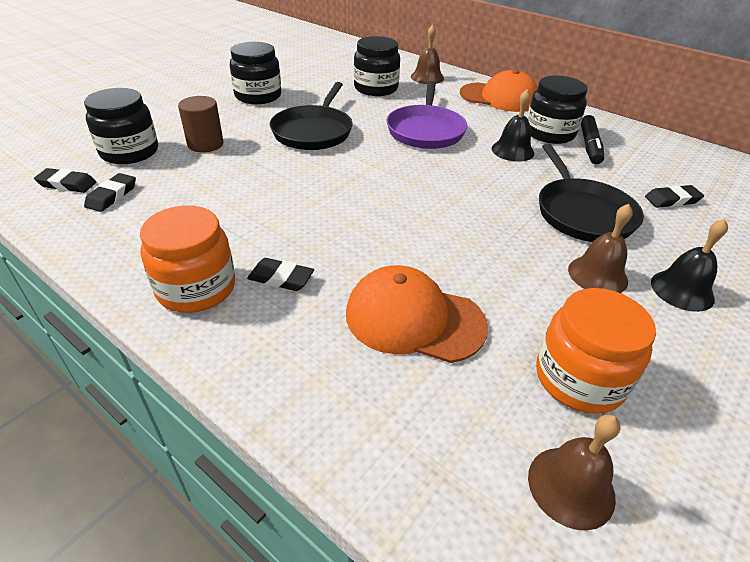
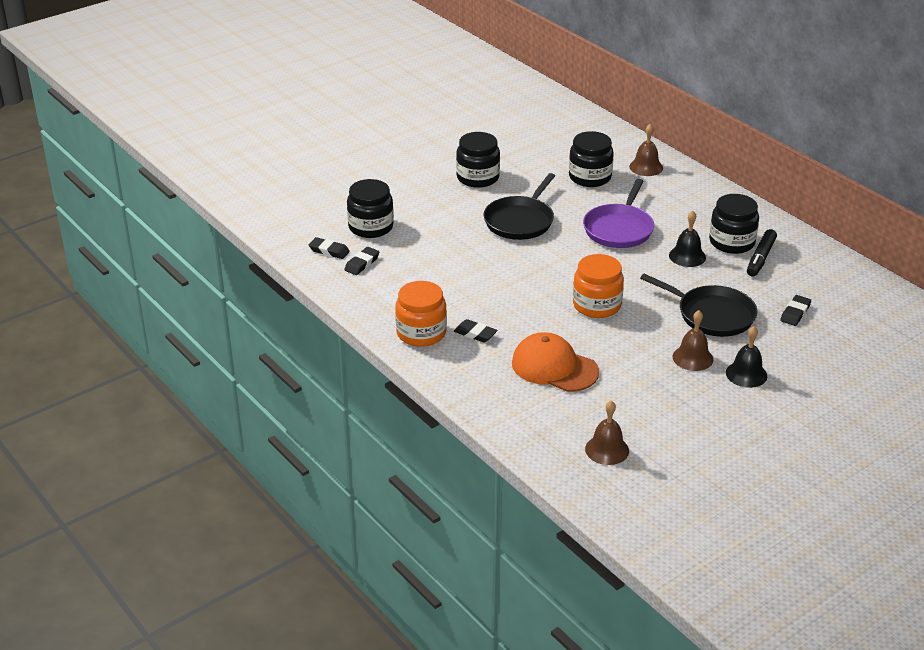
camera: 15 degrees right, 5 degrees down
brown cylinder [178,96,224,152] -> none
orange cap [460,69,538,112] -> none
orange jar [536,288,656,414] -> orange jar moved to [573,254,624,318]
black pan [539,144,644,242] -> black pan turned 60 degrees counterclockwise [640,274,757,337]
black eraser [645,185,704,208] -> black eraser turned 60 degrees counterclockwise [780,295,811,326]

